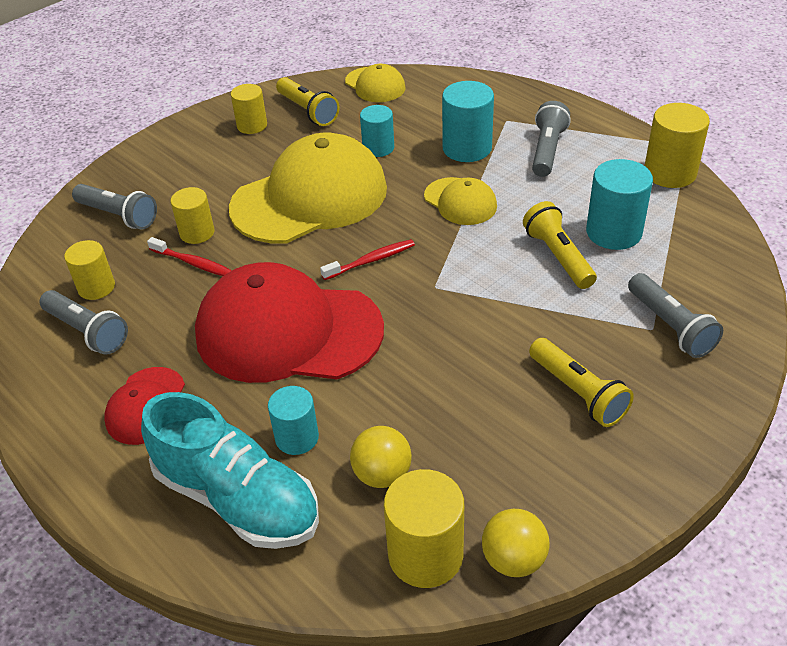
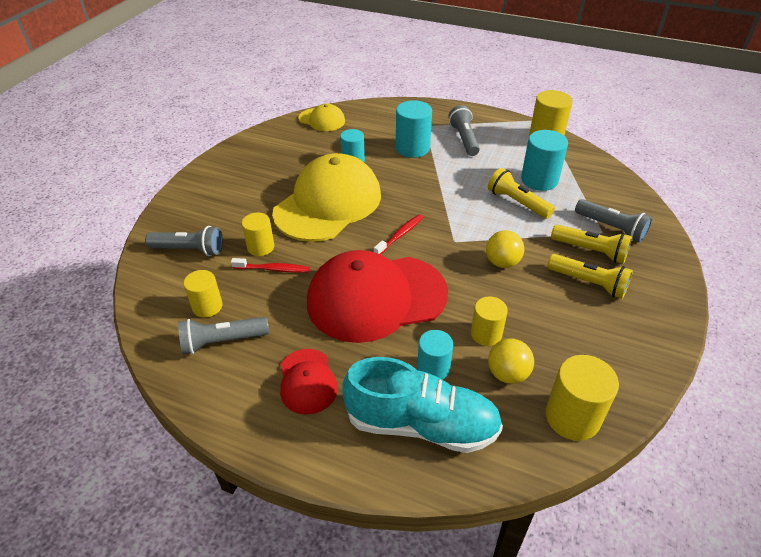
camera: 25 degrees left, 0 degrees up
grey flashlight [39,290,128,355] -> grey flashlight turned 150 degrees clockwise [178,317,269,354]
yellow cylinder [231,84,267,134] -> yellow cylinder moved to [471,296,508,346]
yellow flashlight [276,77,340,126] -> yellow flashlight moved to [551,225,632,264]
yellow cap [424,177,497,225] -> none
yellow ball [482,509,550,577] -> yellow ball moved to [486,230,524,268]

